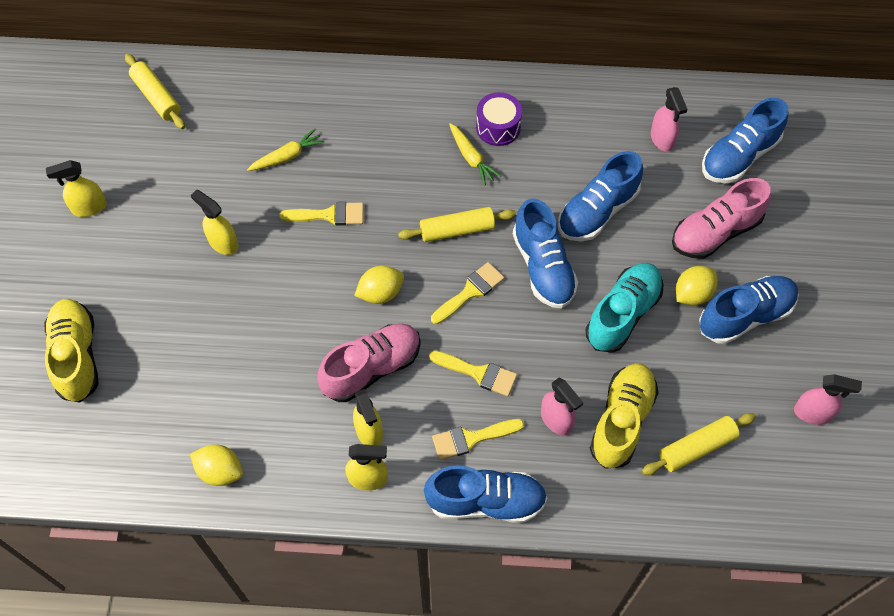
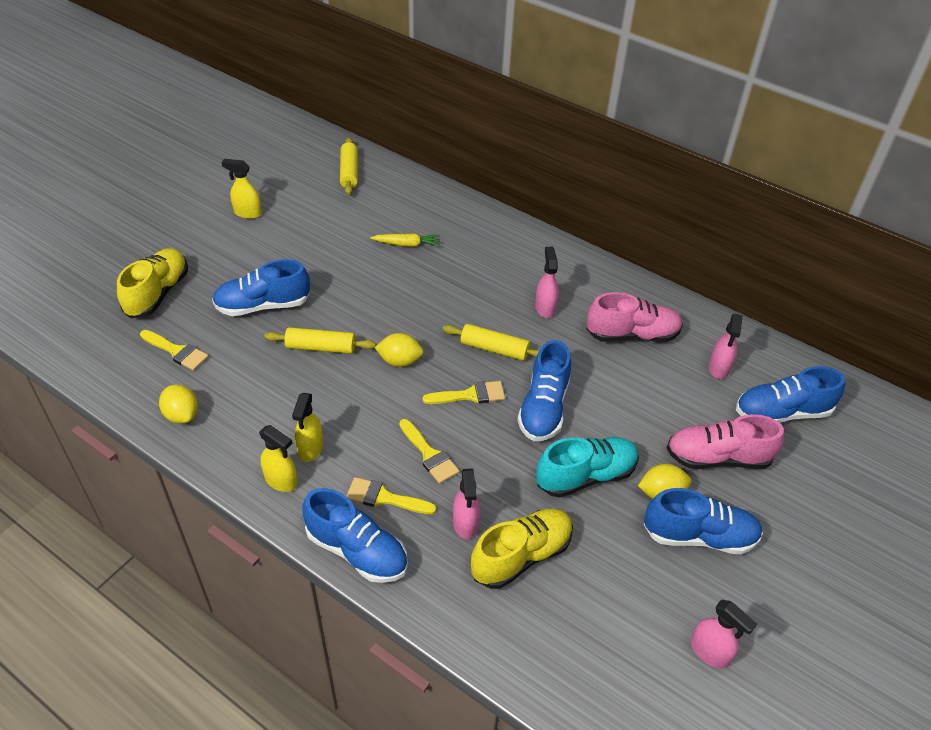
camera: 30 degrees right, 15 degrees down
yellow spray bottle [191,190,238,255] -> none
yellow brush [279,202,363,226] -> yellow brush moved to [140,330,209,371]
pink shoe [317,324,421,402] -> pink shoe moved to [587,292,683,342]
yellow carrot [449,123,501,185] -> pink spray bottle [535,247,559,318]
purple drum [476,92,522,146] -> none
blue shoe [558,151,643,241] -> blue shoe moved to [212,259,310,316]
yellow rolling pin [642,413,756,475] -> yellow rolling pin moved to [264,327,376,354]

